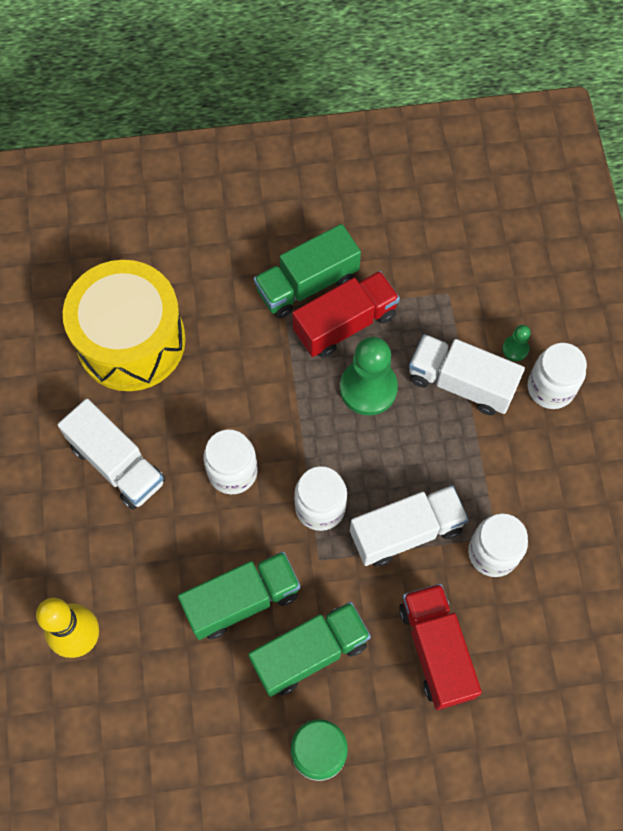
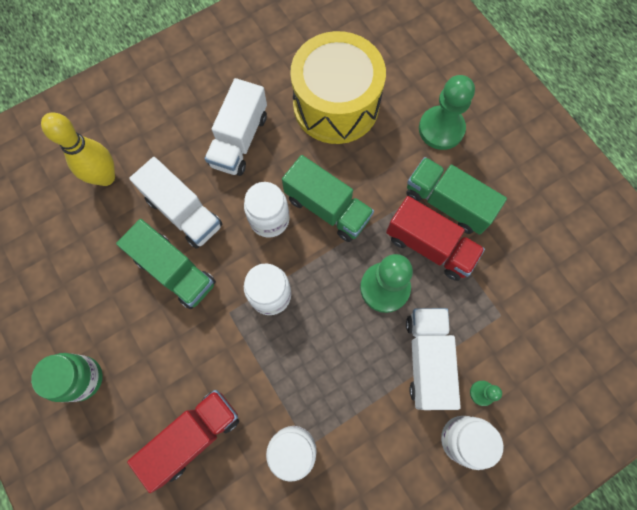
camera: 65 degrees right, 5 degrees up
green truck [248,602,371,697] -> green truck moved to [282,155,374,242]
white truck [350,485,469,567] -> white truck moved to [129,157,222,249]
none -> green pawn [419,75,475,150]

